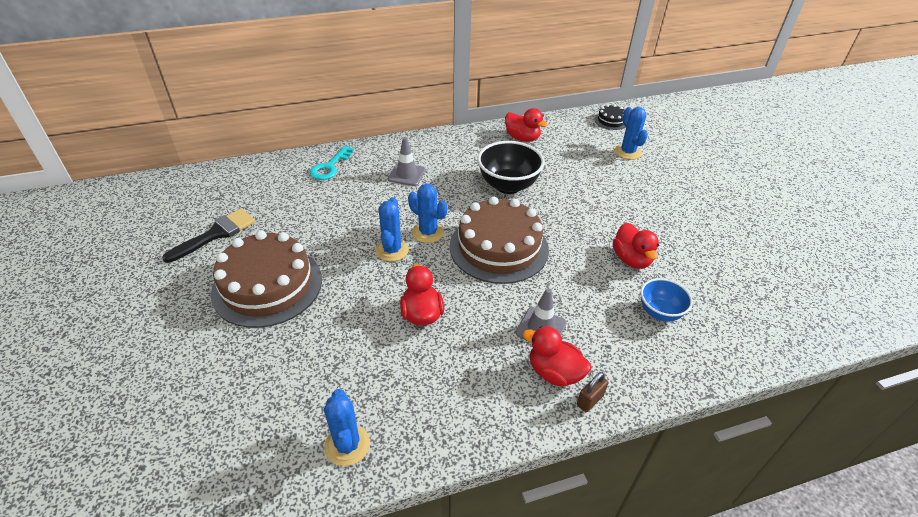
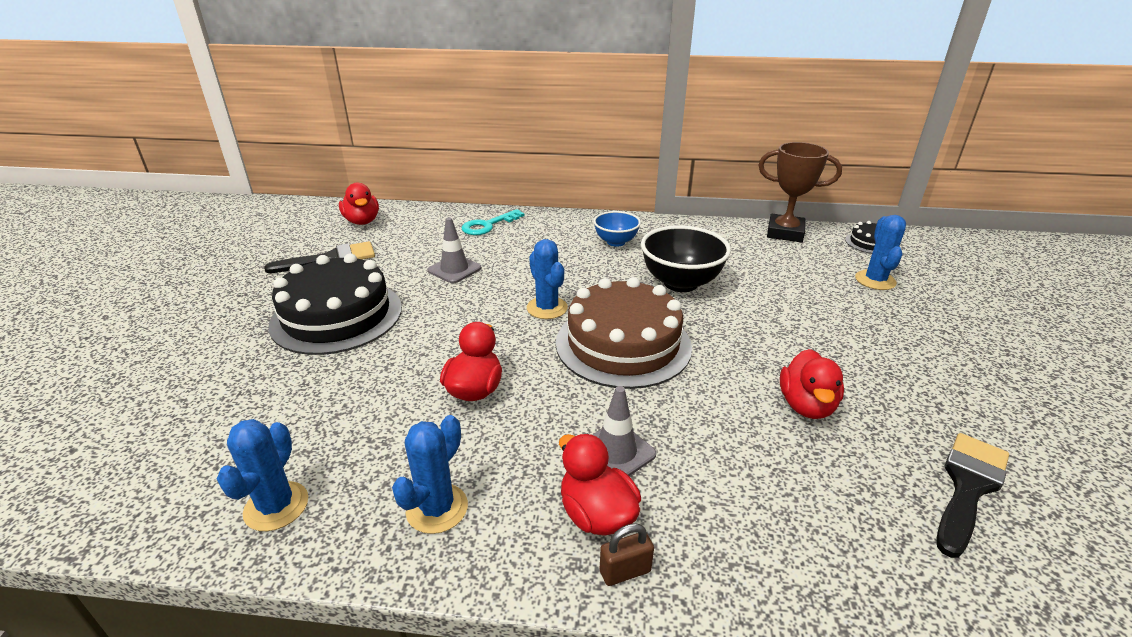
camera: 25 degrees right, 10 degrees down
brown cake [211,231,322,328] -> black cake [269,253,402,355]
blue cactus [376,197,409,262] -> blue cactus moved to [392,415,468,534]
grey traffic cone [388,137,426,186] -> grey traffic cone moved to [427,217,482,283]
red duck [505,108,548,142] -> red duck moved to [339,182,379,225]
blue bowl [640,278,693,322] -> blue bowl moved to [593,211,641,247]
none -> brown trophy [758,142,842,242]
none -> black brush [936,433,1009,558]

